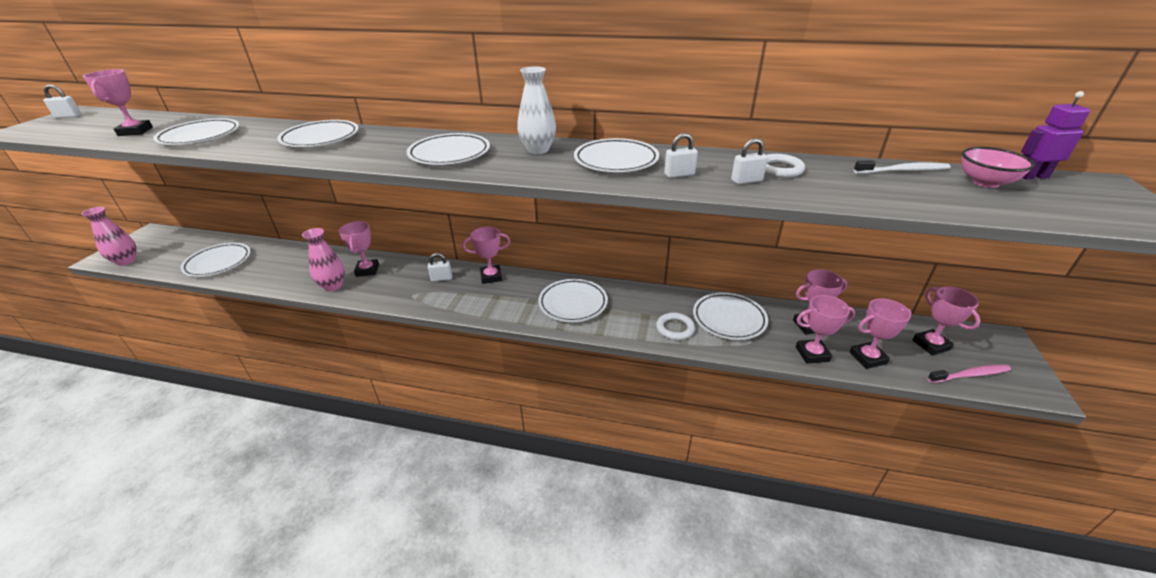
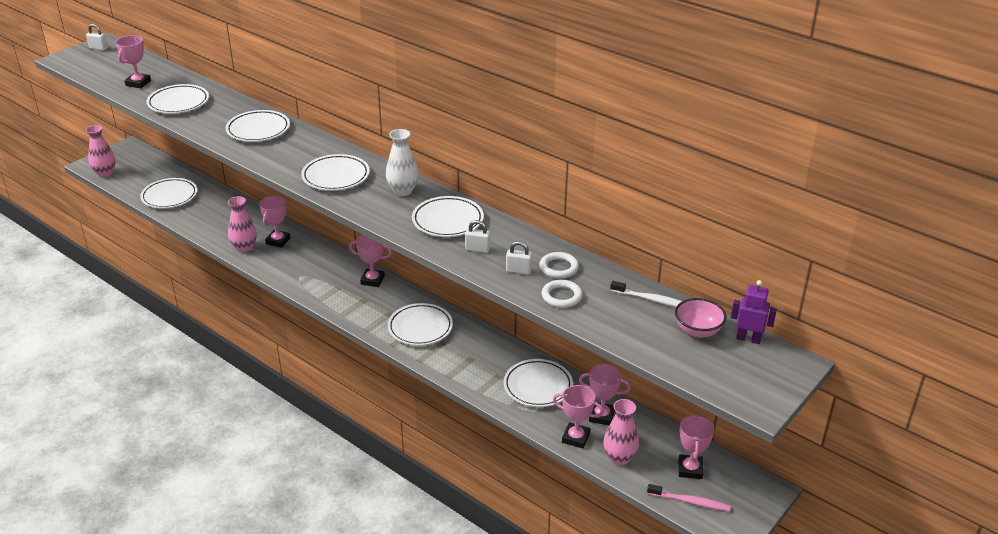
camera: 25 degrees right, 0 degrees up
white padlock [428,253,452,281] -> none
white ring [656,312,695,340] -> white ring moved to [541,280,583,308]
pink trophy [850,298,912,369] -> pink vase [603,399,639,465]

